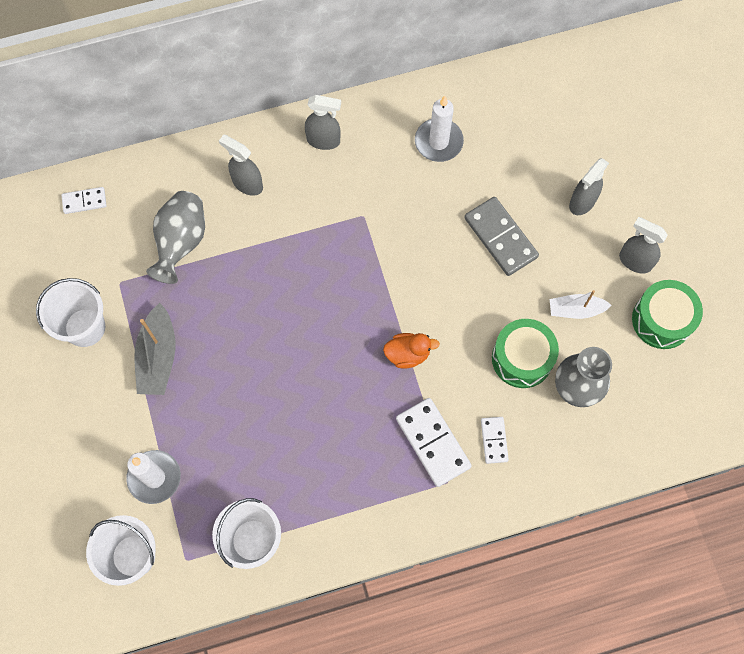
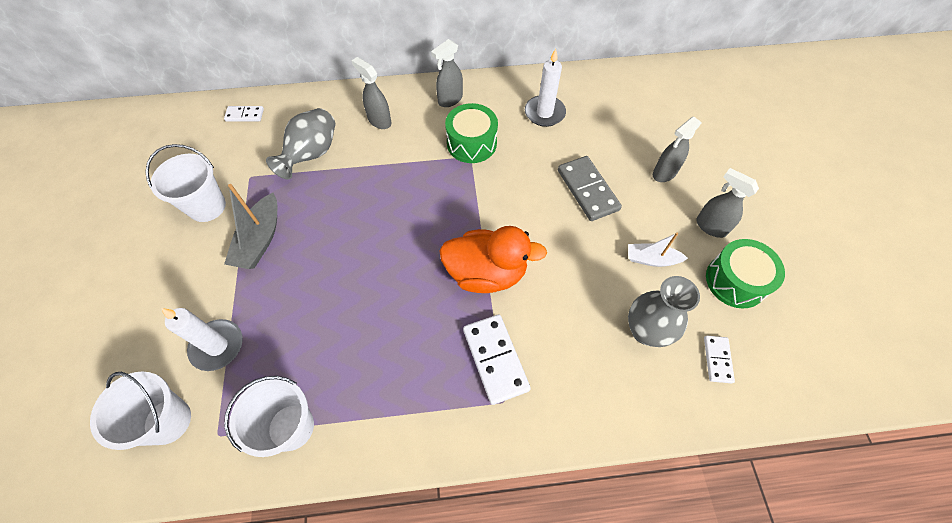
camera: 10 degrees right, 10 degrees down
grey spray bottle [305,95,341,150] -> grey spray bottle turned 120 degrees clockwise [431,39,463,107]
orange duck [383,333,440,368] -> orange duck [439,226,547,293], size x1.88
white domino [481,417,509,464] -> white domino moved to [704,336,735,383]
green drum [492,319,559,388] -> green drum moved to [445,103,498,163]

